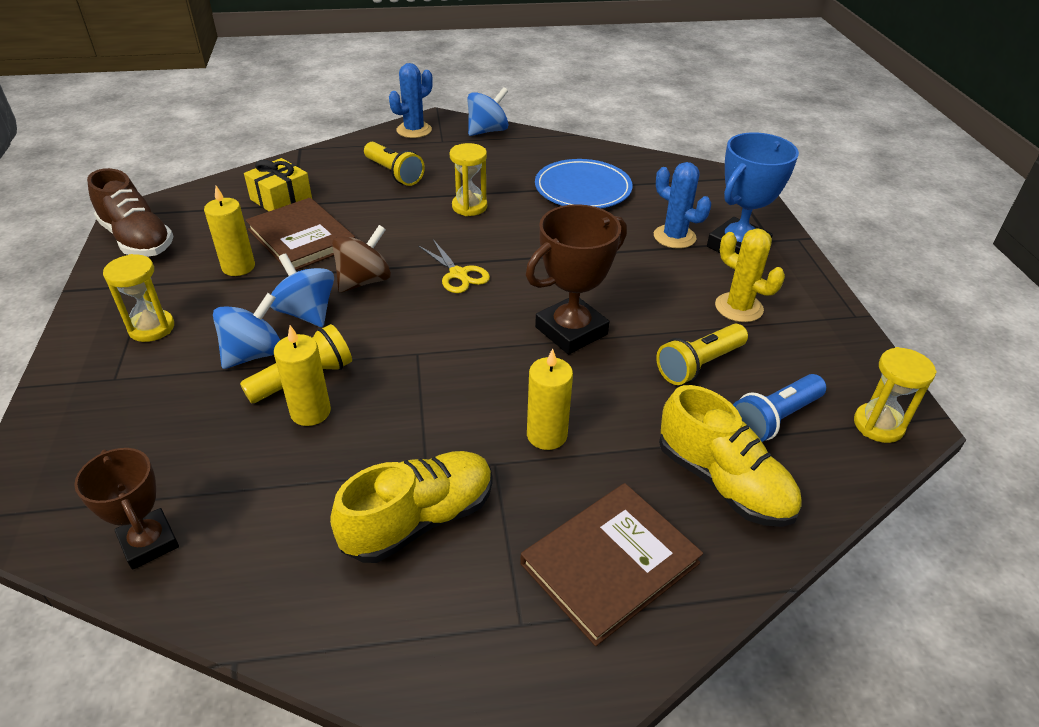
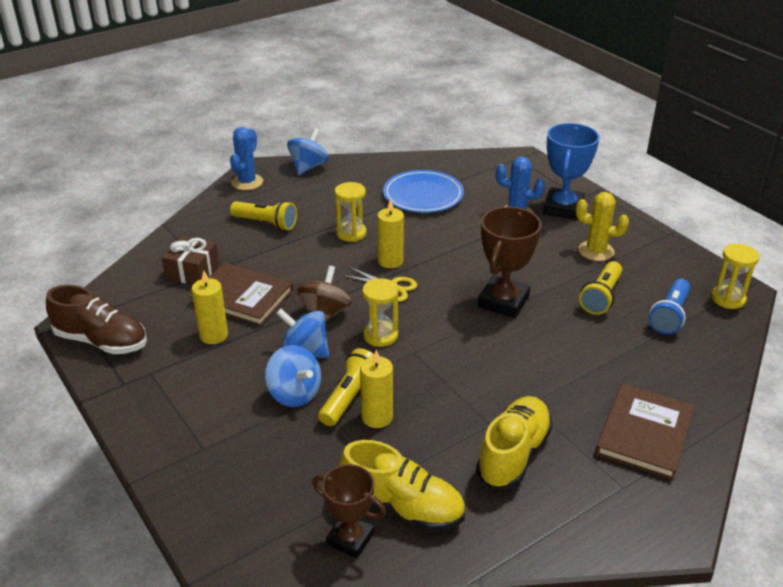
camera: 25 degrees left, 5 degrees down
yellow hourglass [103,254,174,342] -> yellow hourglass moved to [362,278,398,347]
blue spinning top [213,293,280,369] -> blue spinning top turned 120 degrees clockwise [265,345,321,407]
yellow gift [244,158,312,211] -> brown gift [162,236,219,284]
yellow candle [527,348,573,450] -> yellow candle moved to [377,199,404,268]
yellow shoe [659,385,801,527] -> yellow shoe moved to [339,440,465,532]

